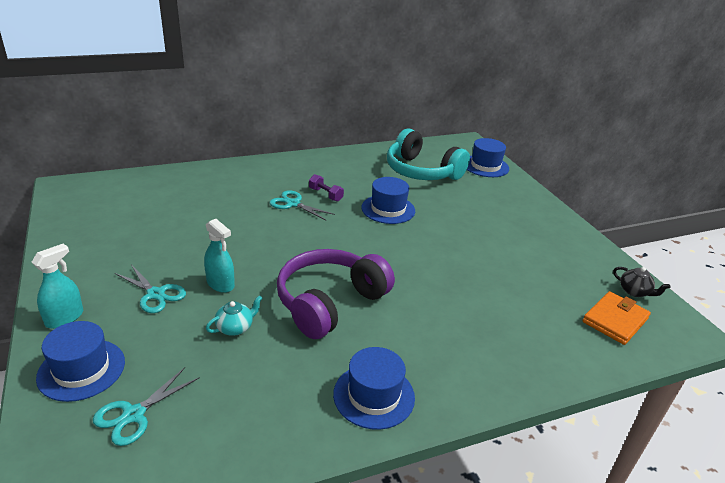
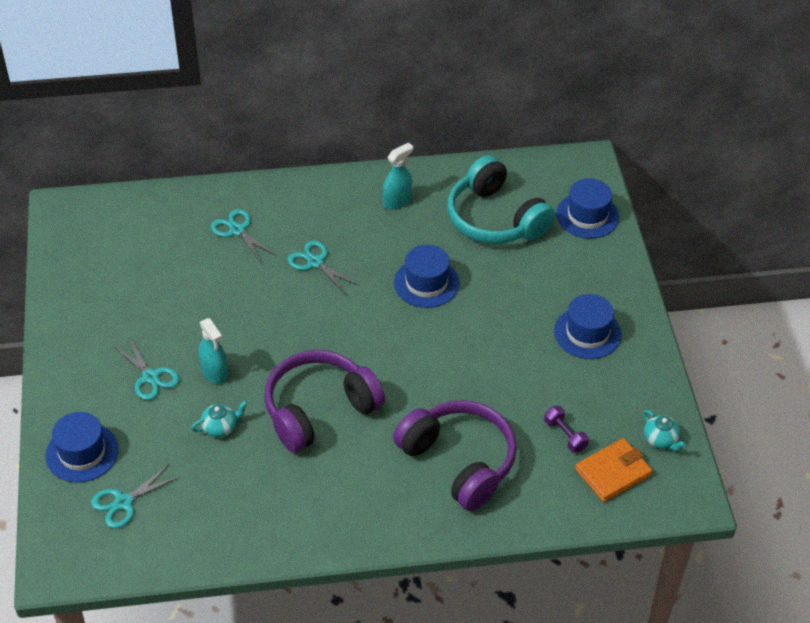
camera: 15 degrees right, 15 degrees up
turquoise spray bottle [31,244,83,329] -> turquoise spray bottle moved to [383,143,413,209]
purple dumbbell [309,174,344,202] -> purple dumbbell moved to [544,406,589,453]
blue hat [333,347,415,430] -> blue hat moved to [554,294,622,359]
black teapot [613,267,670,297] -> turquoise teapot [643,410,686,451]
none -> turquoise scissors [211,209,275,262]
none -> purple headphones [393,400,517,511]

